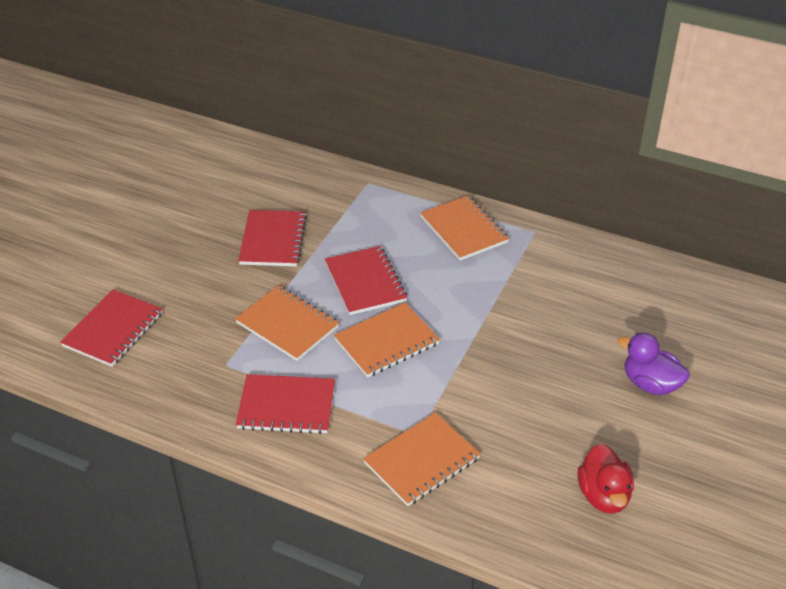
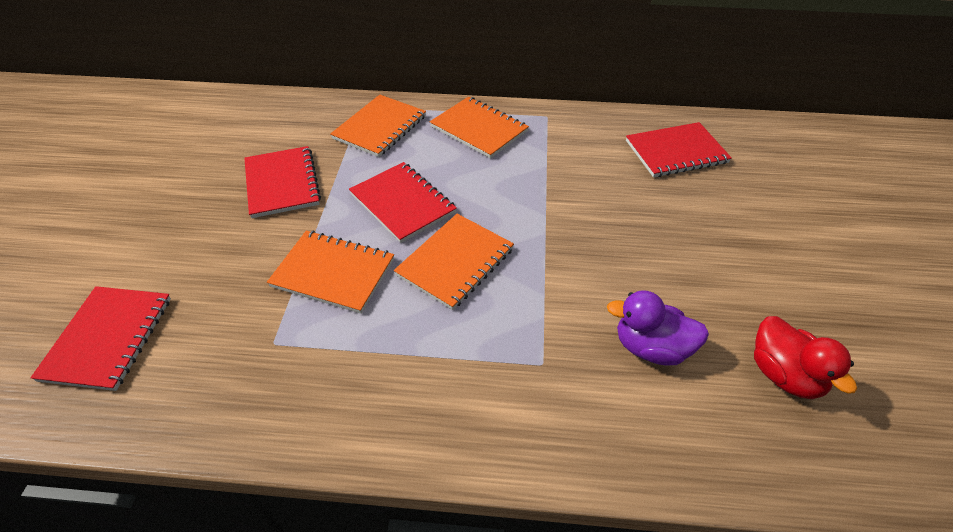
camera: 20 degrees left, 5 degrees up
red notebook [236,374,335,434] -> red notebook moved to [626,122,732,177]
orange notebook [363,412,480,506] -> orange notebook moved to [330,95,426,157]
purple duck [618,333,690,395] -> purple duck moved to [607,290,709,365]

